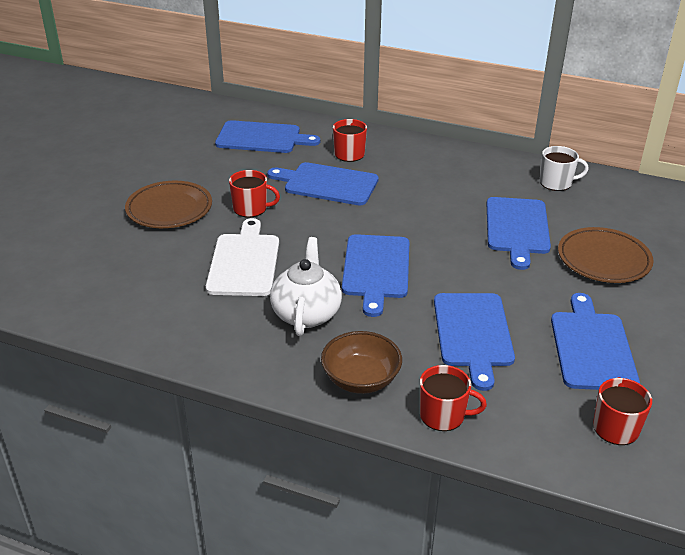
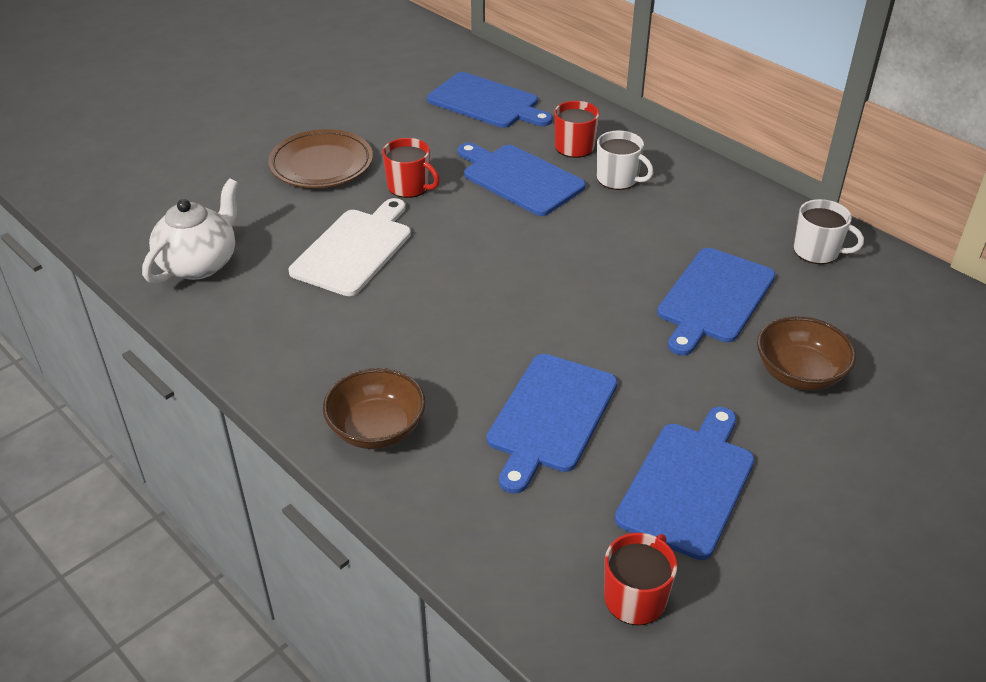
camera: 25 degrees right, 5 degrees up
white teapot [270,237,342,336] -> white teapot moved to [142,179,238,283]
blue cutting board [342,234,409,317] -> none
red mug [420,365,487,431] -> none
brown plate [558,227,654,283] -> brown bowl [757,316,856,391]
none -> white mug [597,130,653,190]

